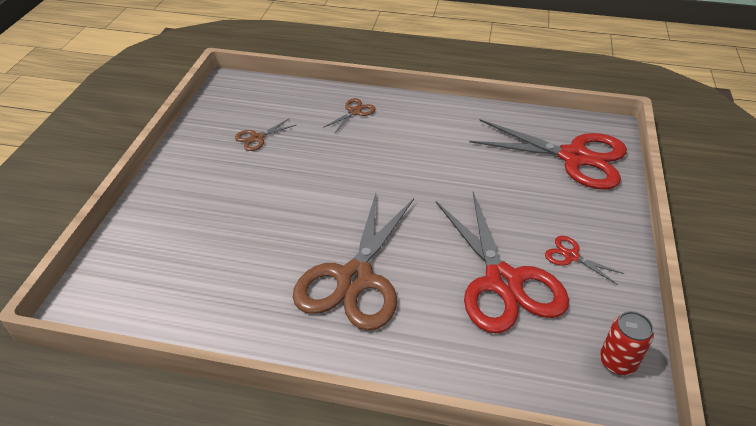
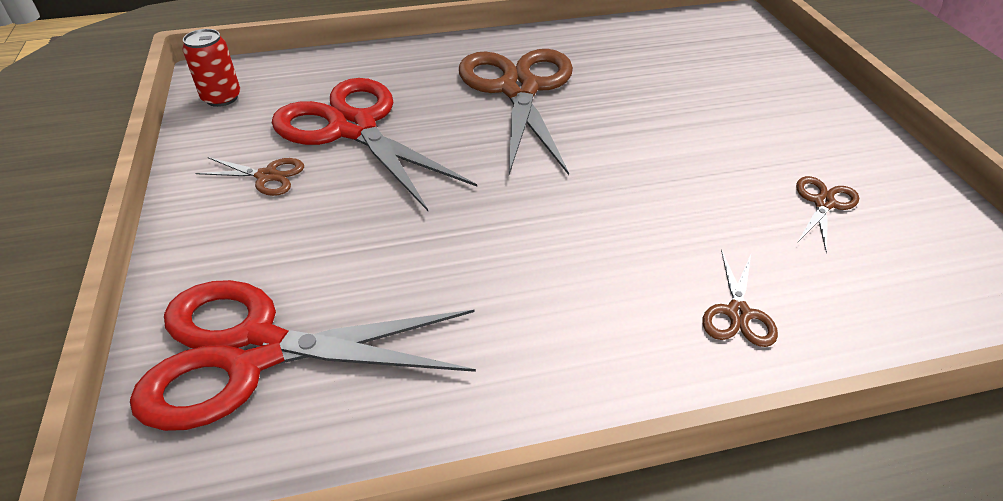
camera: 155 degrees right, 0 degrees up
red scissors [545,236,625,285] -> brown scissors [195,157,304,196]

